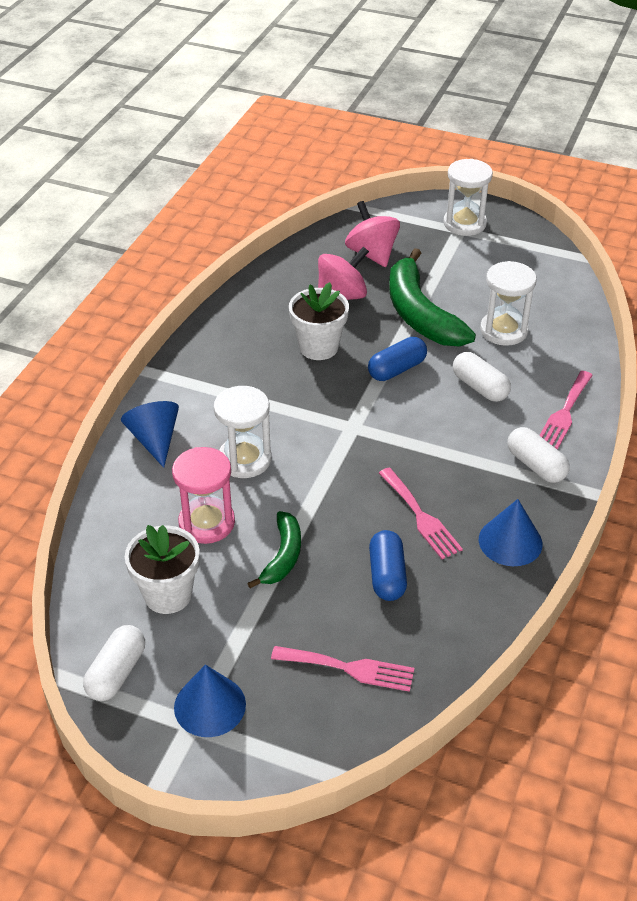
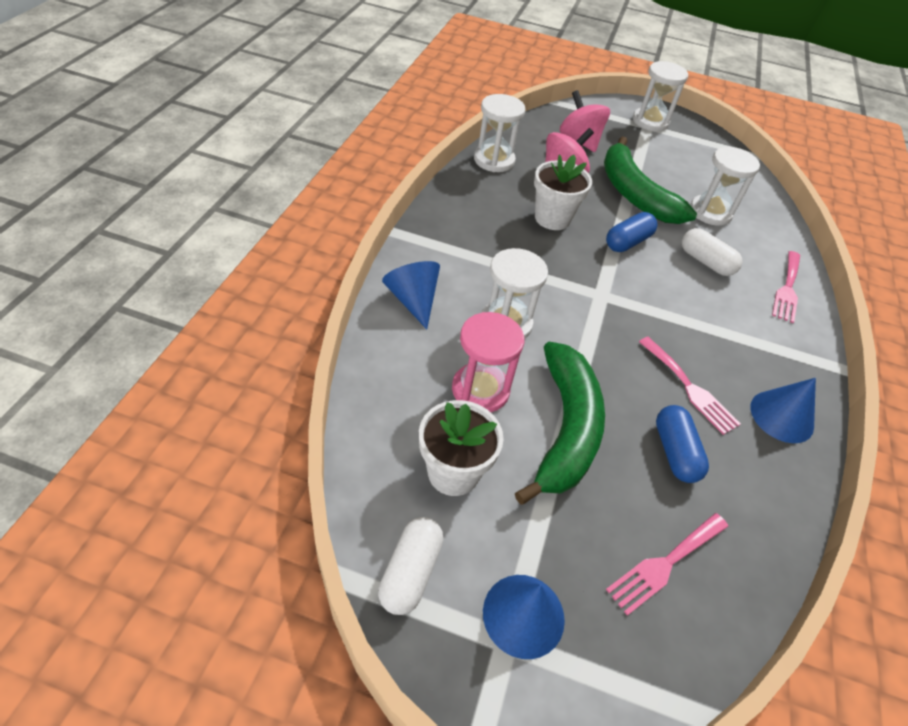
camera: 10 degrees left, 5 degrees up
green banana [247,511,301,588] -> green banana [515,342,605,504], size x1.85
pink fork [271,646,414,692] -> pink fork turned 135 degrees clockwise [606,513,728,616]
white capsule [508,427,570,483] -> none
none -> white hourglass [474,94,526,172]

